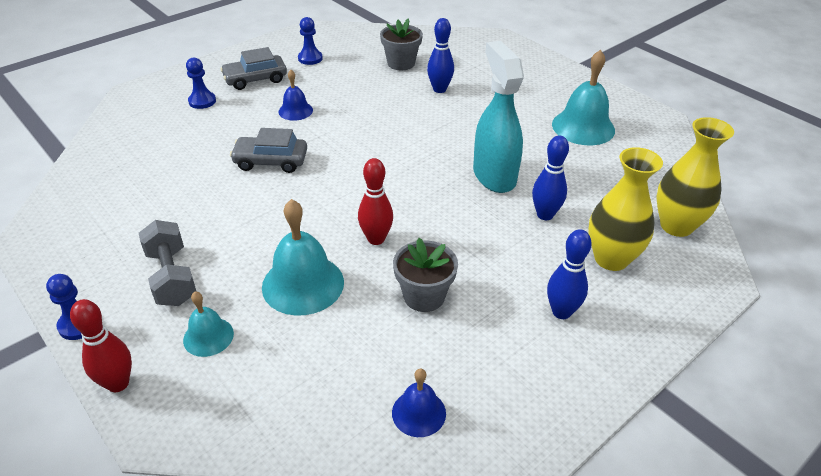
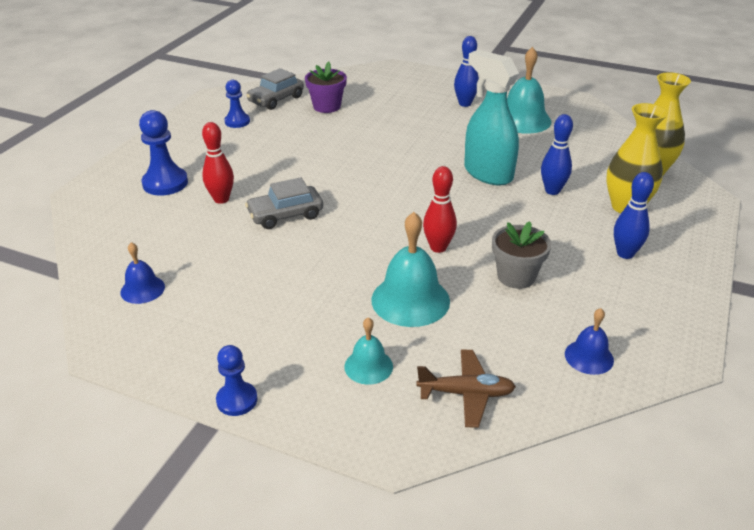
camera: 25 degrees left, 5 degrees down
red bowling pin [70,299,132,392] -> red bowling pin moved to [202,122,234,204]
grey dumbbell [139,220,196,306] -> none
blue pawn [186,57,216,109] -> blue pawn [139,110,188,196], size x1.56
grey car [220,47,287,90] -> grey car moved to [246,68,304,110]
blue bell [279,70,313,121] -> blue bell moved to [120,242,165,304]
grey flower pot [380,18,423,70] -> purple flower pot [305,62,347,113]
blue bowling pin [427,18,454,93] -> blue bowling pin moved to [454,36,479,107]
none -> brown plane [417,349,516,428]

